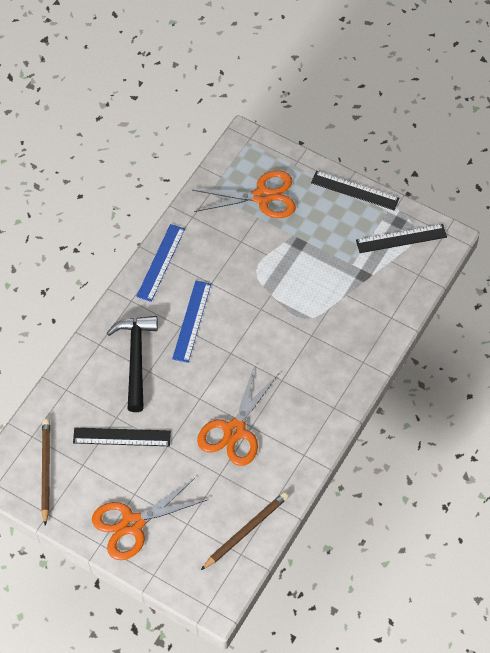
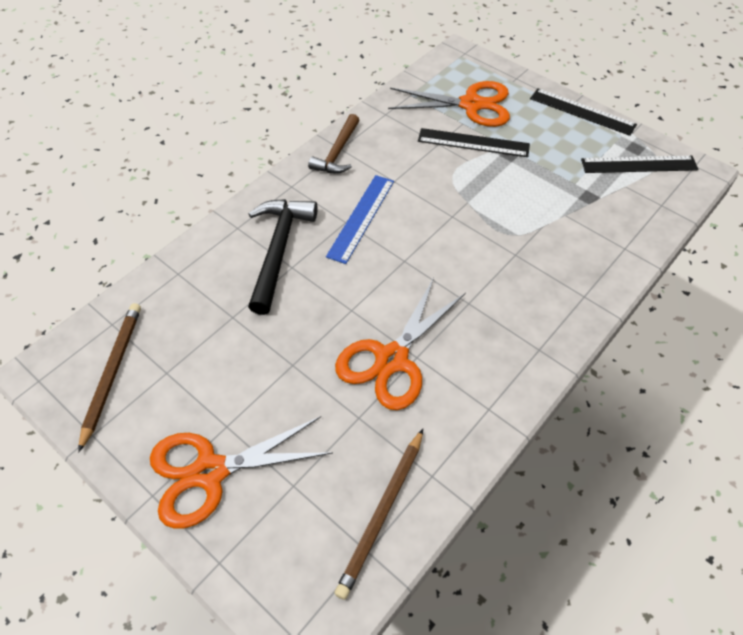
camera: 10 degrees right, 5 degrees down
black ruler [73,428,171,446] -> black ruler moved to [418,128,530,157]
blue ruler [136,224,185,302] -> brown hammer [308,114,359,174]
brown pencil [201,492,289,570] -> brown pencil turned 150 degrees clockwise [334,429,423,600]

